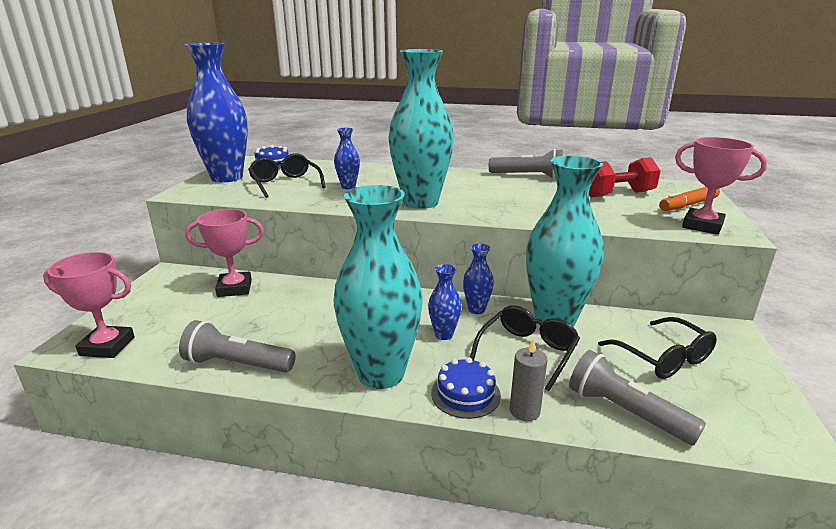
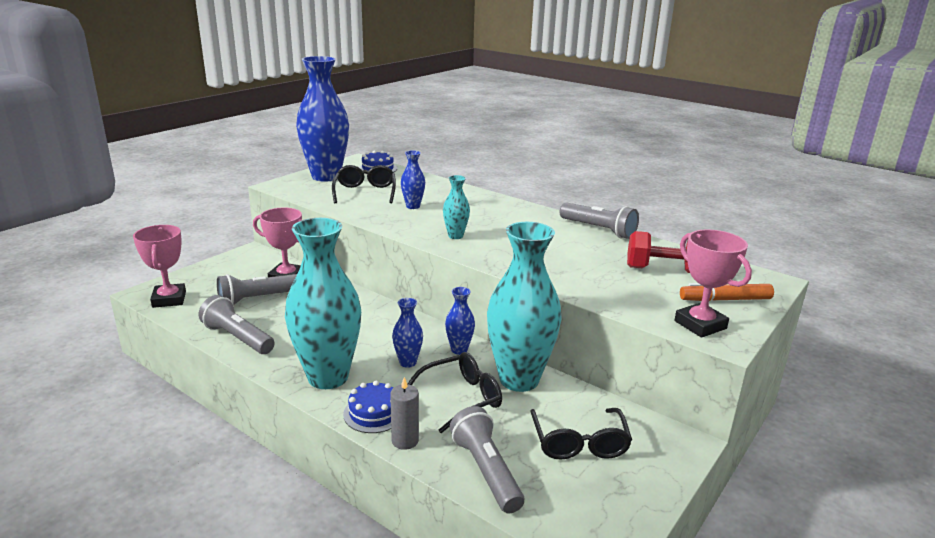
camera: 25 degrees right, 0 degrees up
pink trophy [43,252,135,358] -> pink trophy turned 45 degrees clockwise [133,225,186,308]
turquoise vase [389,49,454,209] -> turquoise vase [443,175,470,239], size x0.44
none -> grey flashlight [217,274,297,305]

